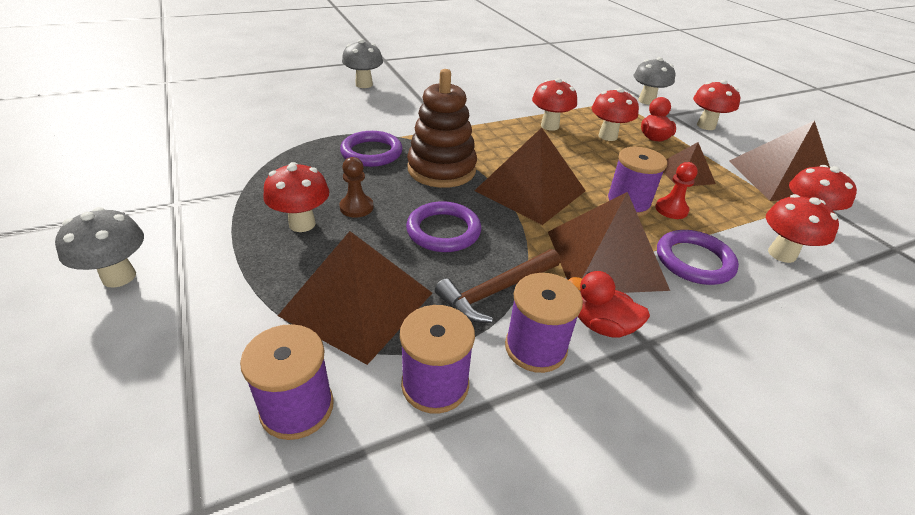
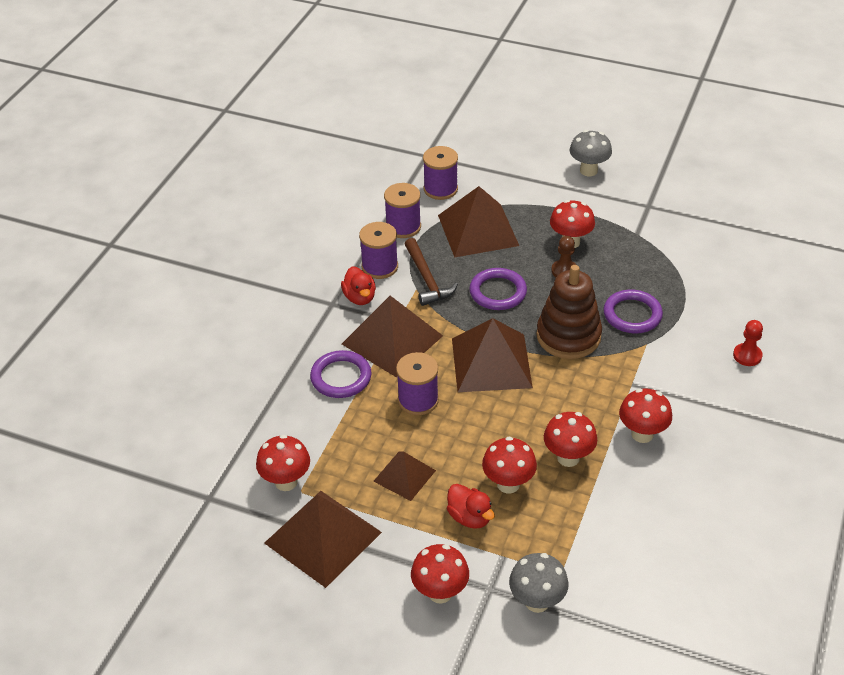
camera: 140 degrees right, 5 degrees up
grey mushroom [342,39,383,88] -> none
brown hammer [435,249,560,323] -> brown hammer turned 150 degrees clockwise [405,238,458,306]
red duck [569,271,650,338] -> red duck turned 90 degrees clockwise [341,266,376,305]
red pawn [655,162,698,219] -> red pawn moved to [733,320,763,366]
red mushroom [766,194,839,263] -> red mushroom moved to [619,388,672,443]

